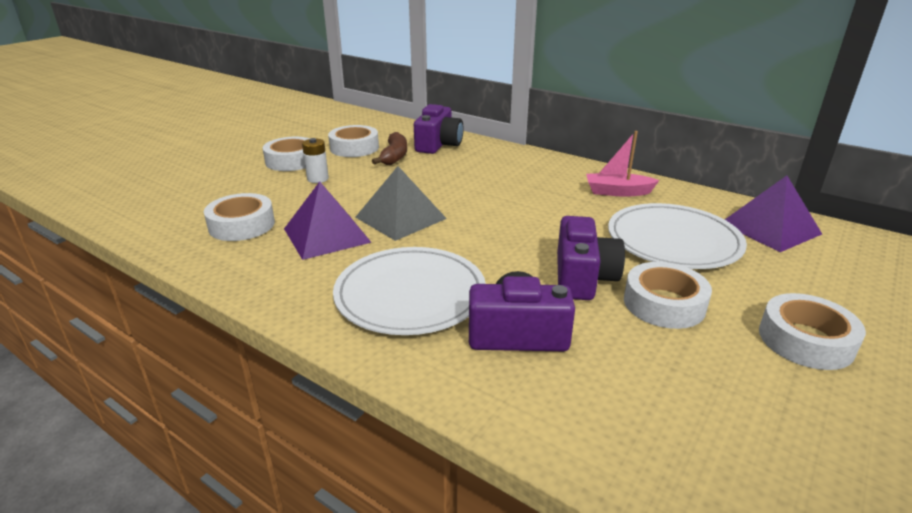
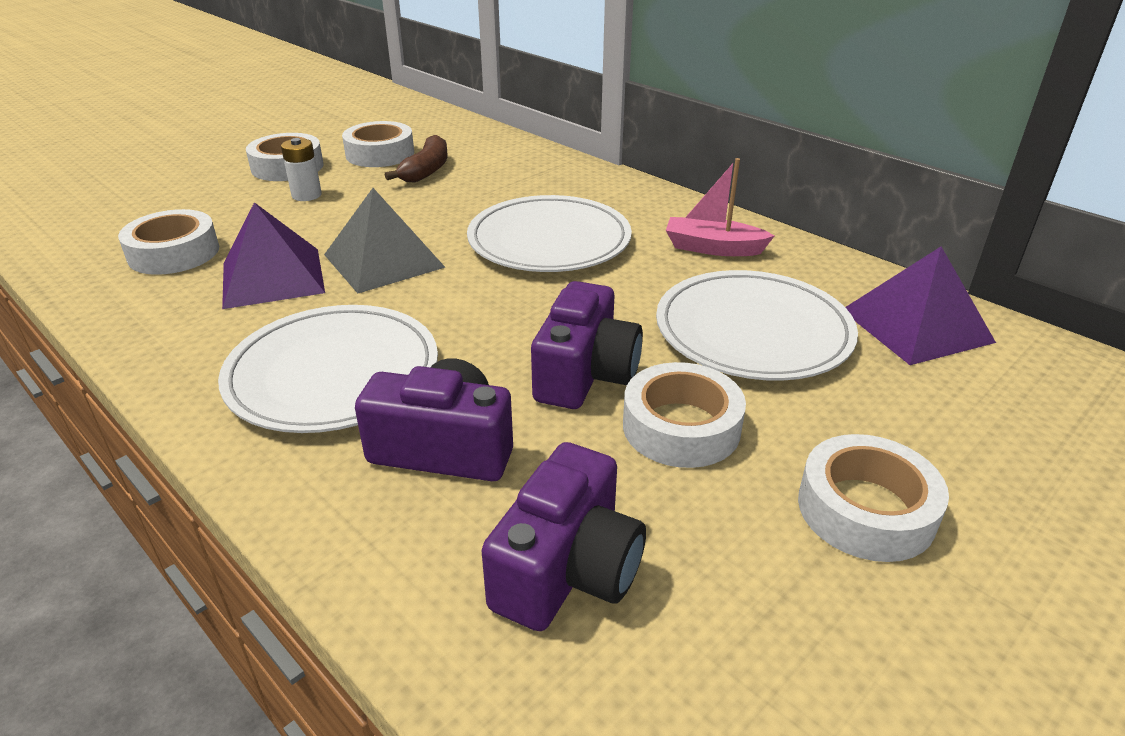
camera: 10 degrees right, 5 degrees up
purple camera [414,104,464,154] -> purple camera moved to [481,442,646,631]
none -> white plate [467,195,632,272]

